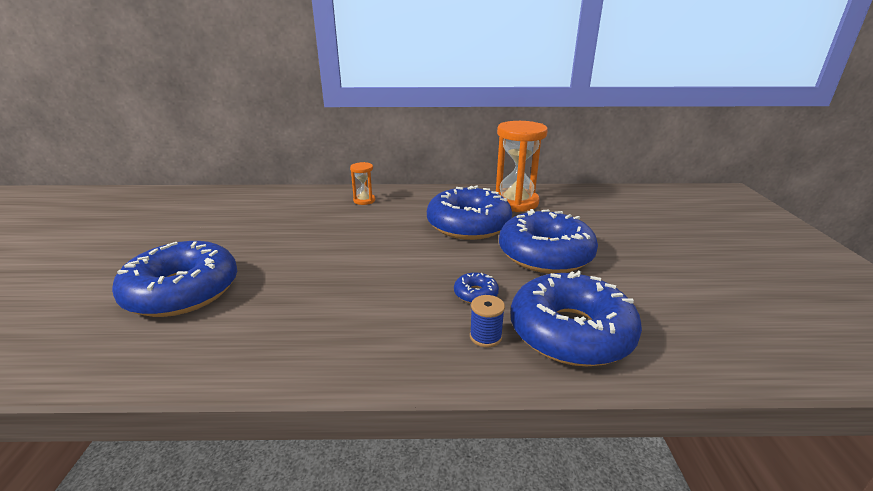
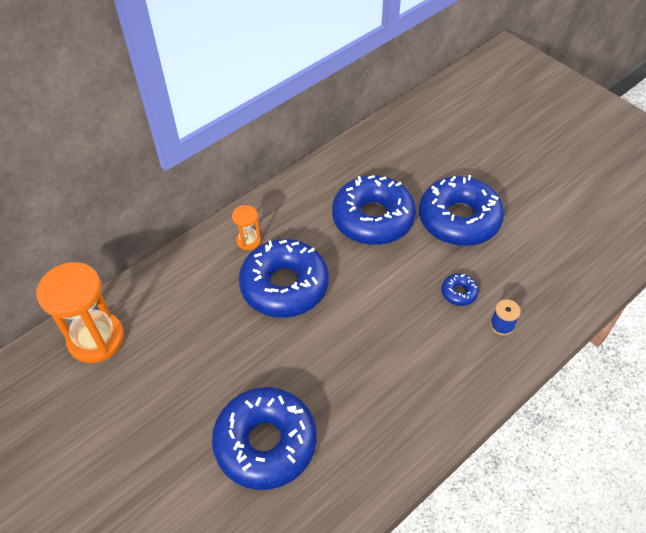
camera: 40 degrees left, 25 degrees up
orange hourglass [496,121,548,212] -> orange hourglass moved to [36,262,124,363]
blue donut [510,271,642,366] -> blue donut moved to [239,239,329,318]

